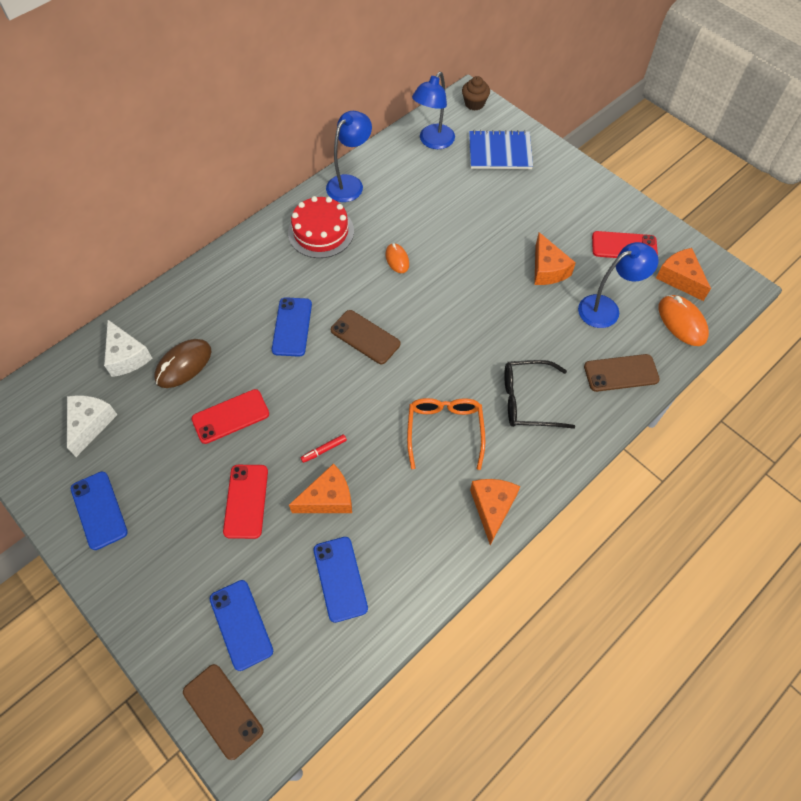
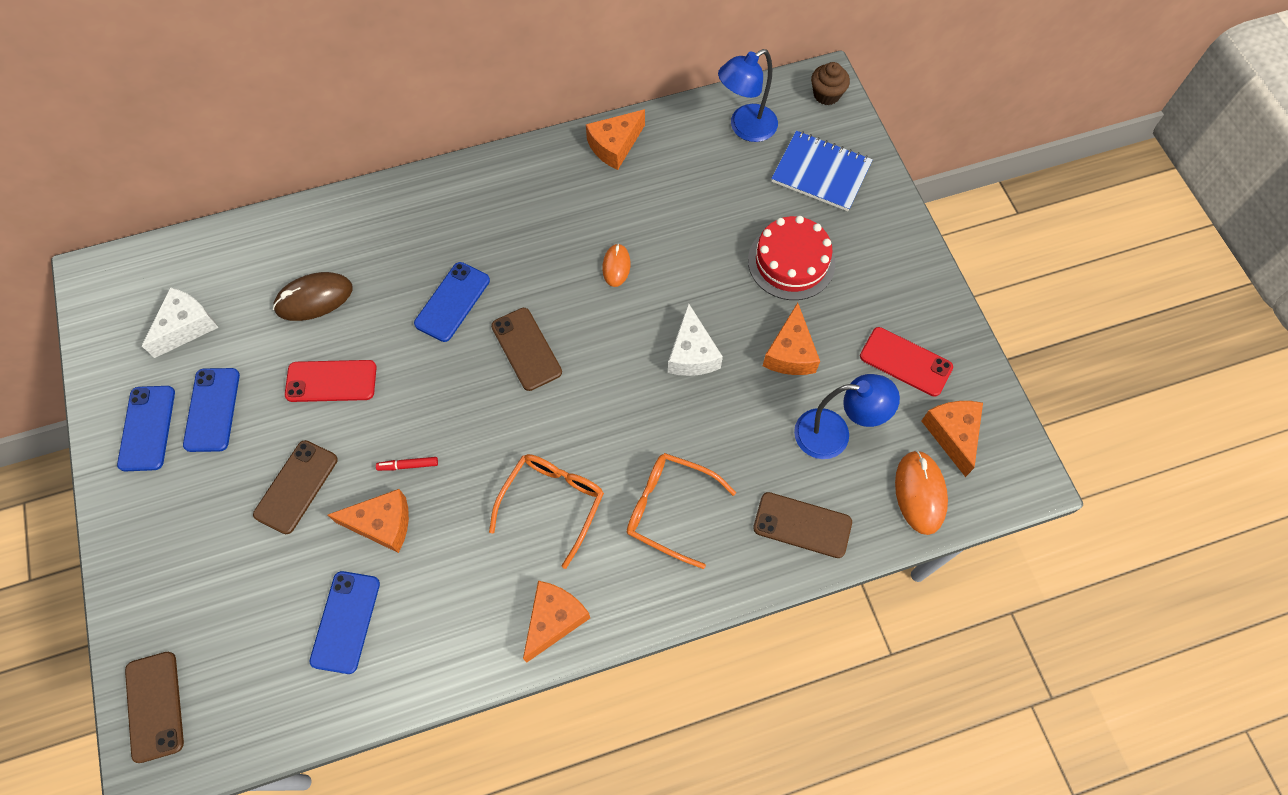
camera: 25 degrees right, 5 degrees up
white cheese [104,320,152,377] -> white cheese moved to [668,303,723,376]
blue phone [209,580,273,671] -> blue phone moved to [183,368,240,452]
red phone [223,465,268,539] -> brown phone [253,440,338,534]
red cake [288,196,354,258] -> red cake moved to [748,216,835,300]
blue lamp [326,111,372,202] -> orange cheese [586,109,645,170]
black glasses [504,360,575,429] -> orange glasses [627,453,736,569]

